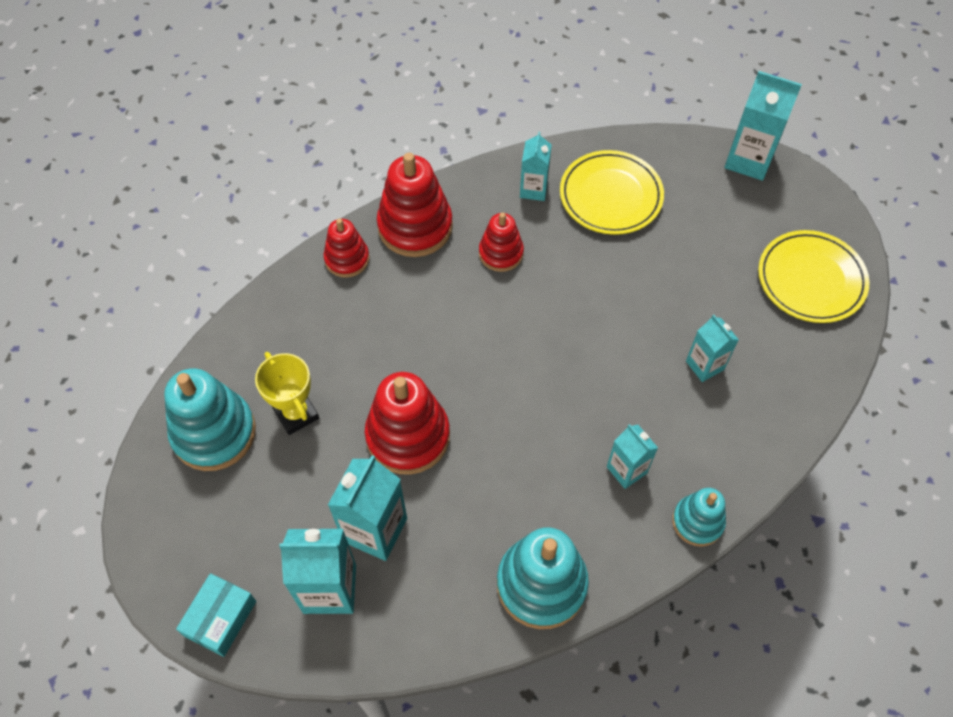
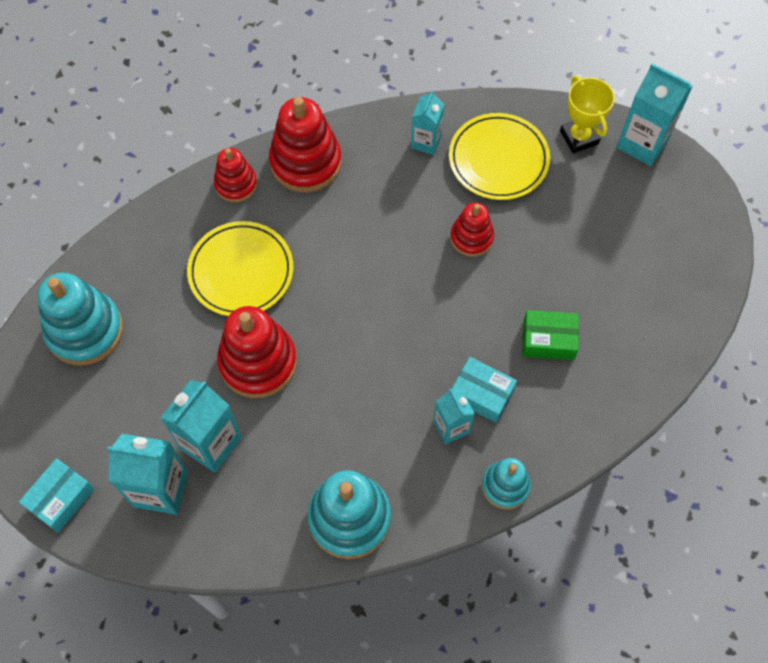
camera: 10 degrees right, 5 degrees up
yellow trophy [255,352,319,435] -> yellow trophy moved to [560,76,615,154]
red stacking toy [479,213,524,272] -> red stacking toy moved to [450,202,494,257]
turquoise carton [686,315,739,382] -> green box [522,310,579,360]
yellow plate [758,230,870,323] -> yellow plate moved to [187,221,294,316]
none -> turquoise box [451,357,517,423]

